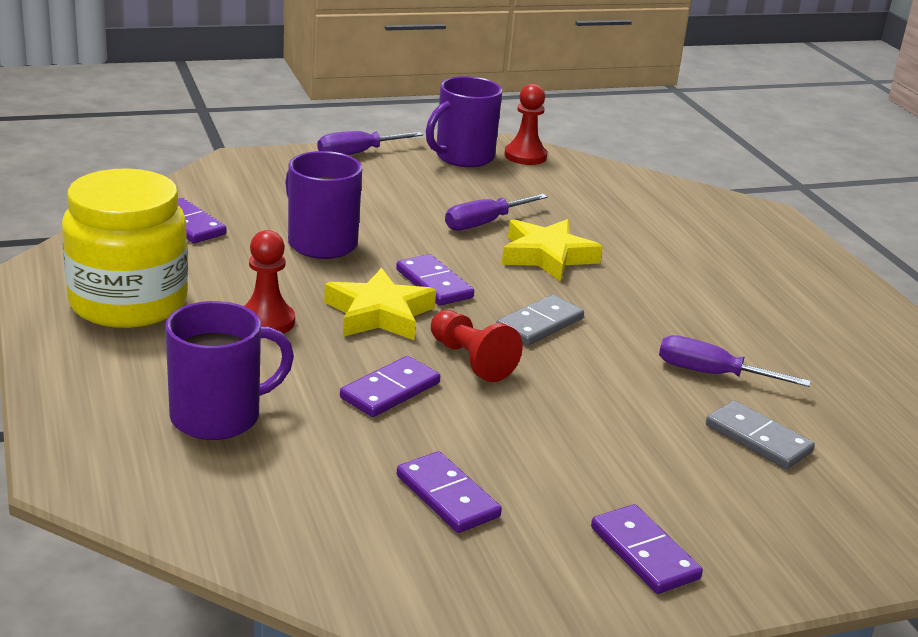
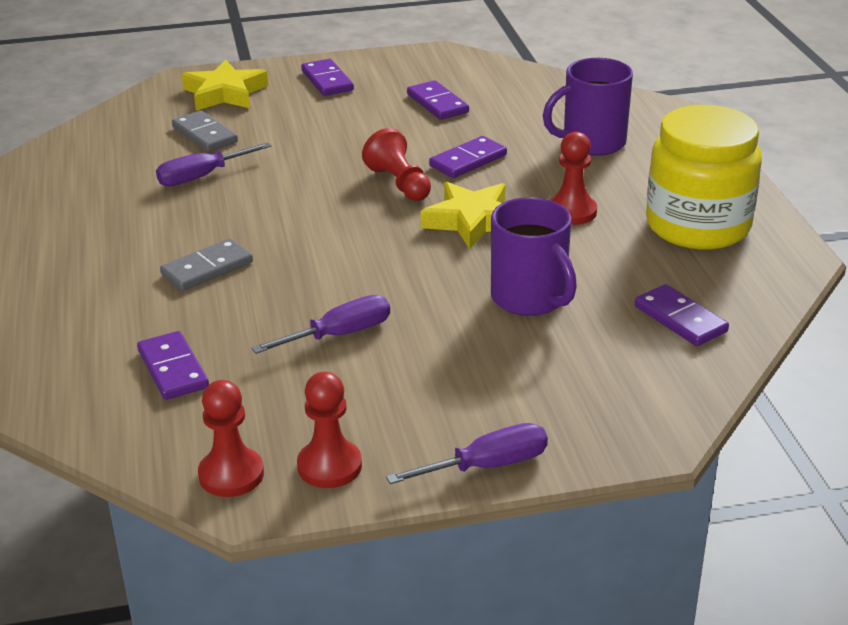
camera: 170 degrees left, 5 degrees up
purple domino [396,254,474,306] -> purple domino moved to [137,331,209,400]
purple mug [426,76,502,167] -> red pawn [297,372,362,488]
grey domino [496,295,584,346] -> grey domino moved to [160,238,253,291]
yellow star [502,219,603,282] -> yellow star moved to [182,59,268,111]
purple screwdriver [659,335,811,387] -> purple screwdriver turned 120 degrees clockwise [156,142,272,186]

